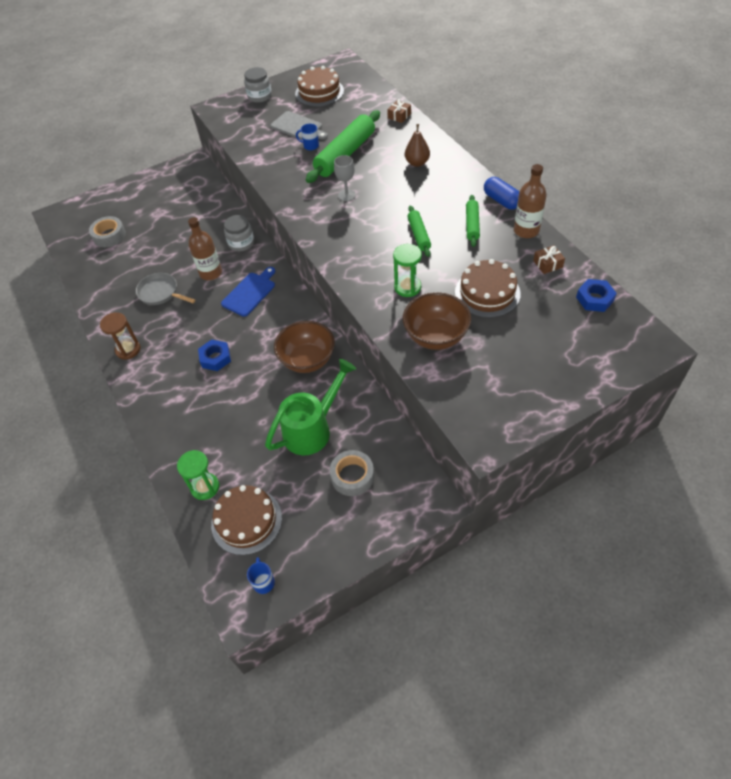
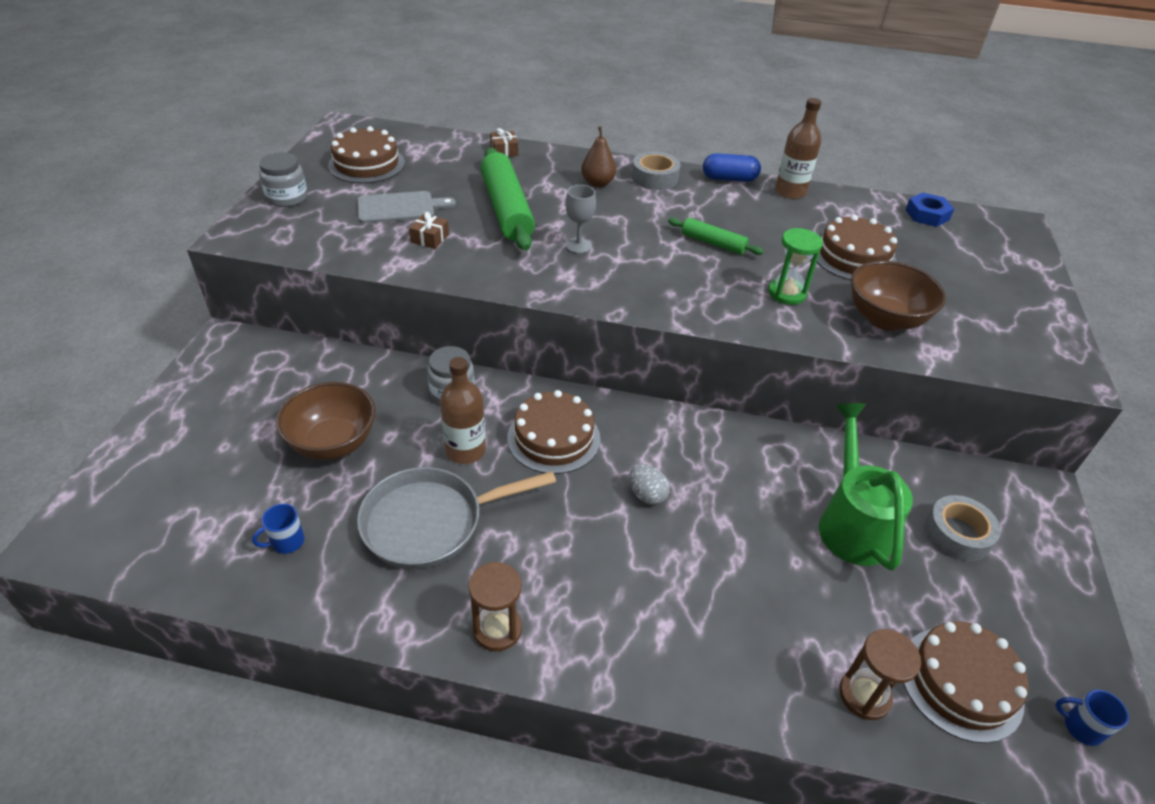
camera: 55 degrees left, 10 degrees down
grey tape [89,216,126,247] -> grey tape moved to [632,151,681,190]
grey pan [136,273,196,305] -> grey pan [357,467,556,569], size x1.55
green hourglass [177,450,219,500] -> brown hourglass [839,629,921,720]
blue nut [198,339,231,371] -> none
blue cutting board [221,267,275,317] -> brown cake [507,390,600,474]
brown bowl [274,321,335,373] -> brown bowl moved to [276,382,376,460]
blue mug [296,124,319,150] -> blue mug moved to [252,504,304,554]
green rolling pin [466,195,480,247] -> none
brown gift [533,245,565,274] -> brown gift moved to [409,212,449,249]
none -> grey egg [629,464,670,505]

